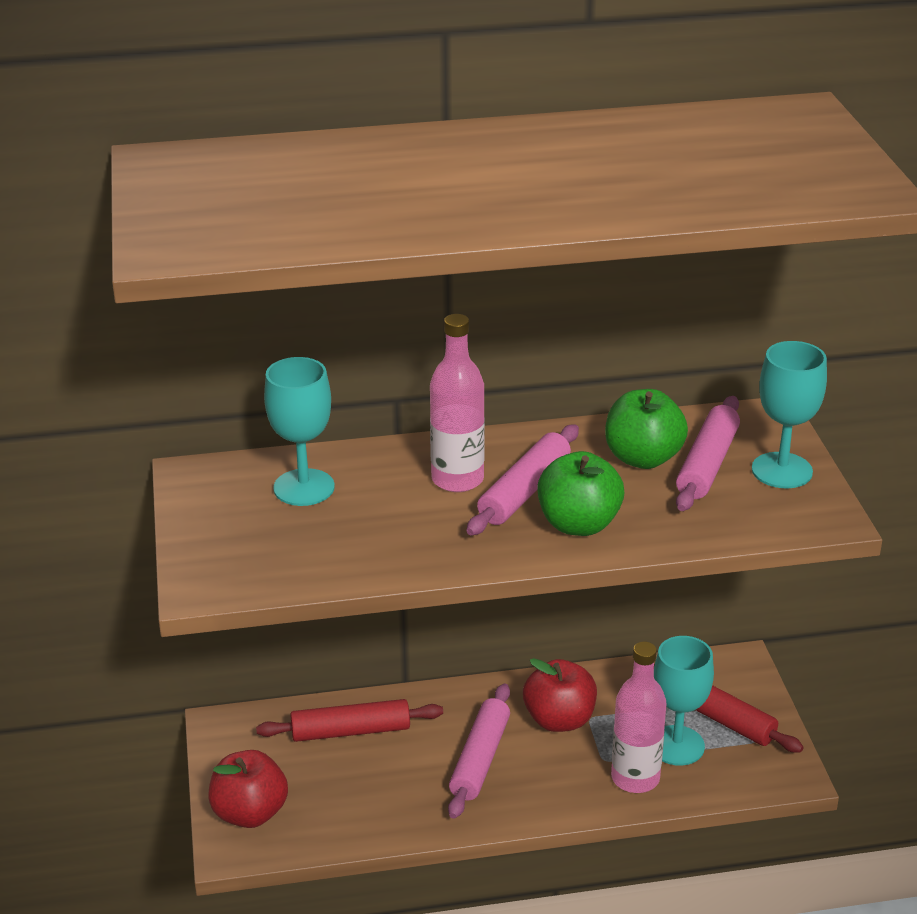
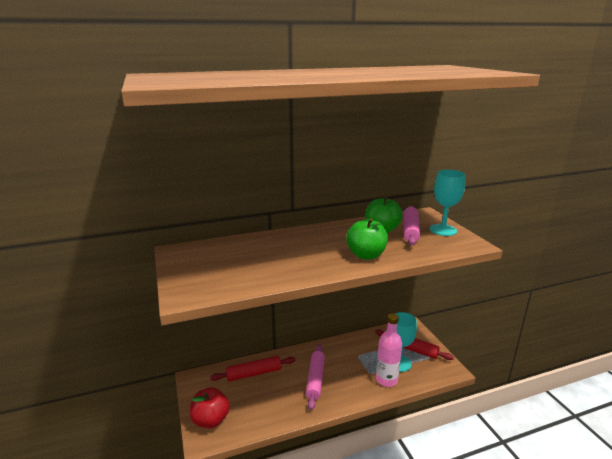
camera: 10 degrees left, 10 degrees down
turquoise goblet [264,357,335,506] -> none
pink bottle [430,314,485,492] -> none
pink rolling pin [467,424,579,535] -> none
red apple [523,658,597,732] -> none

